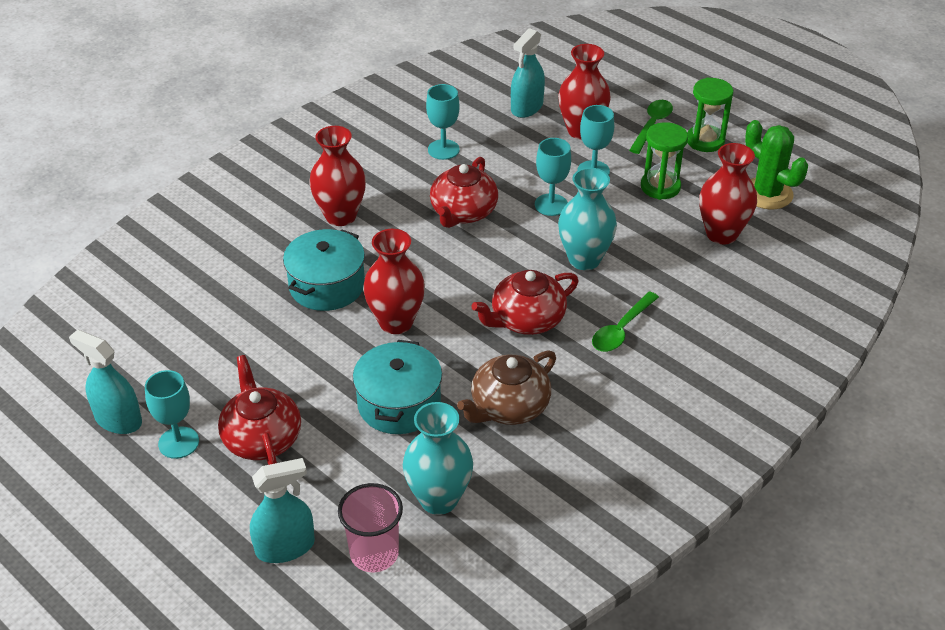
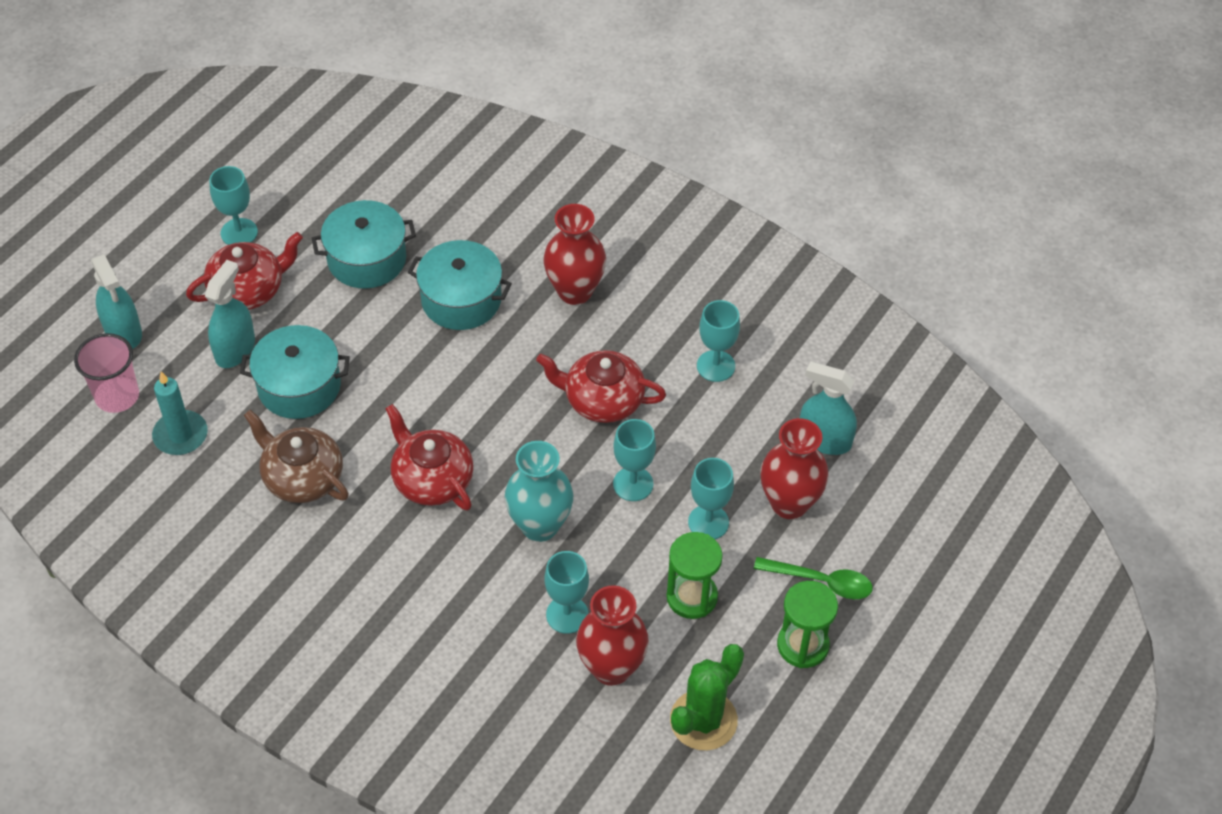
camera: 80 degrees right, 10 degrees up
turquoise spray bottle [69,330,142,434] -> turquoise spray bottle moved to [205,260,255,368]
red vase [363,229,425,334] -> none
turquoise vase [403,402,473,515] -> turquoise candle [152,371,208,455]
green spoon [592,291,659,352] -> none
none -> turquoise pot [312,200,416,289]
none -> turquoise goblet [545,551,589,634]

